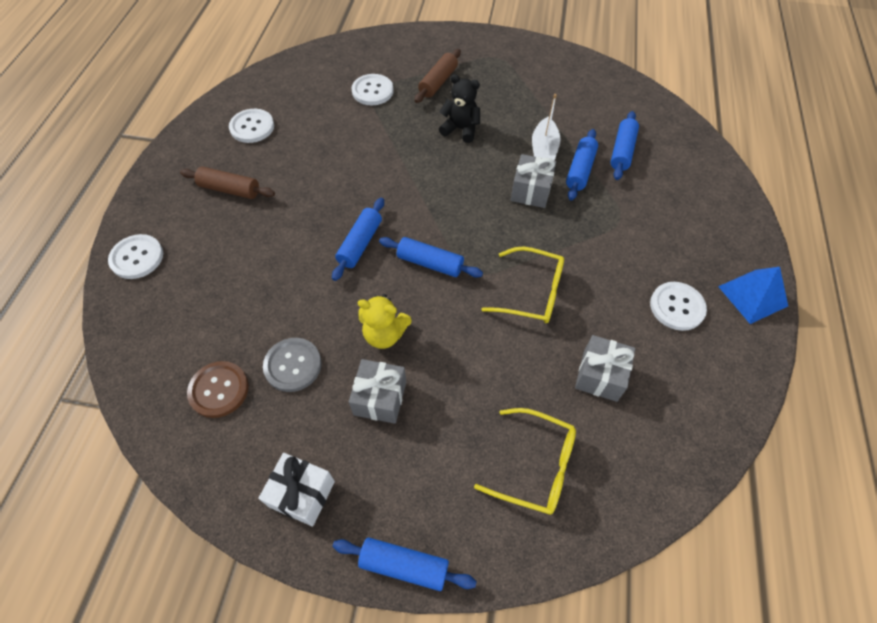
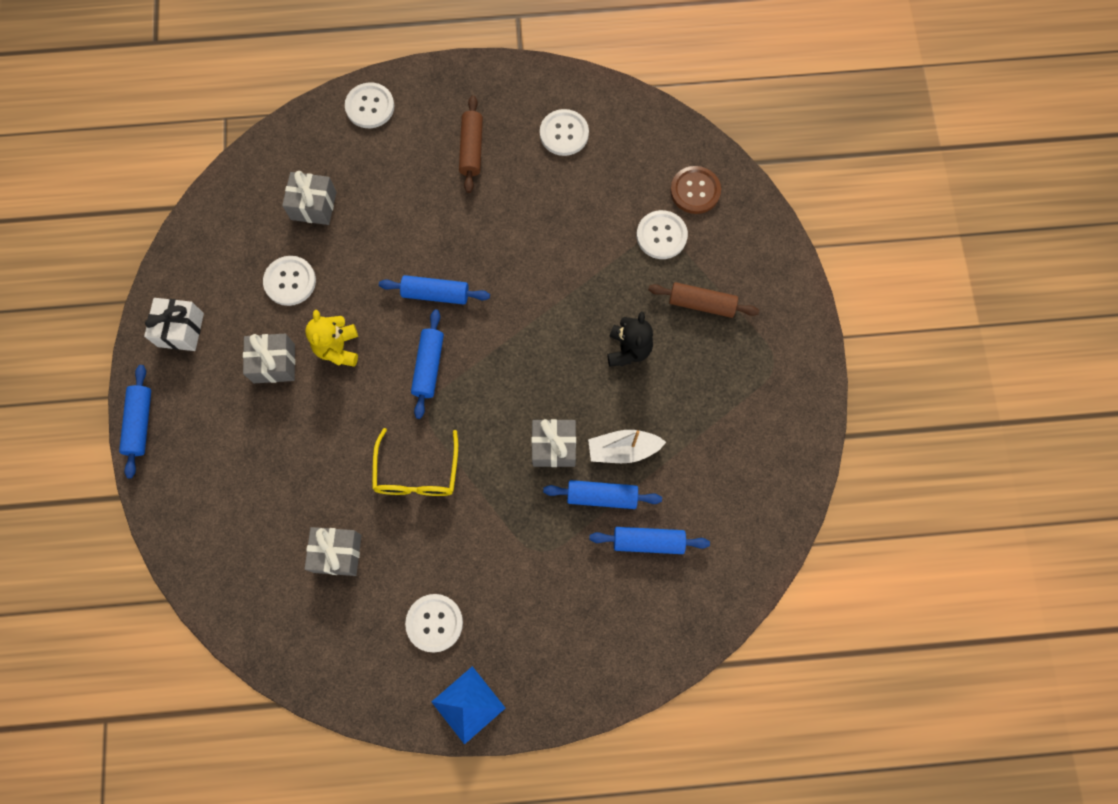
camera: 75 degrees right, 15 degrees up
brown button [187,361,249,418] -> brown button moved to [670,166,721,214]
grey button [263,338,322,392] -> white button [263,256,316,306]
yellow glasses [474,408,576,515] -> none
none -> grey gift [282,171,337,225]

